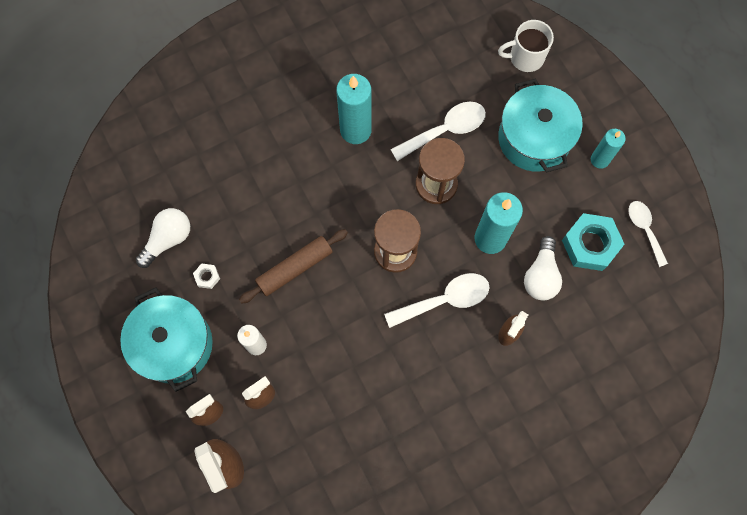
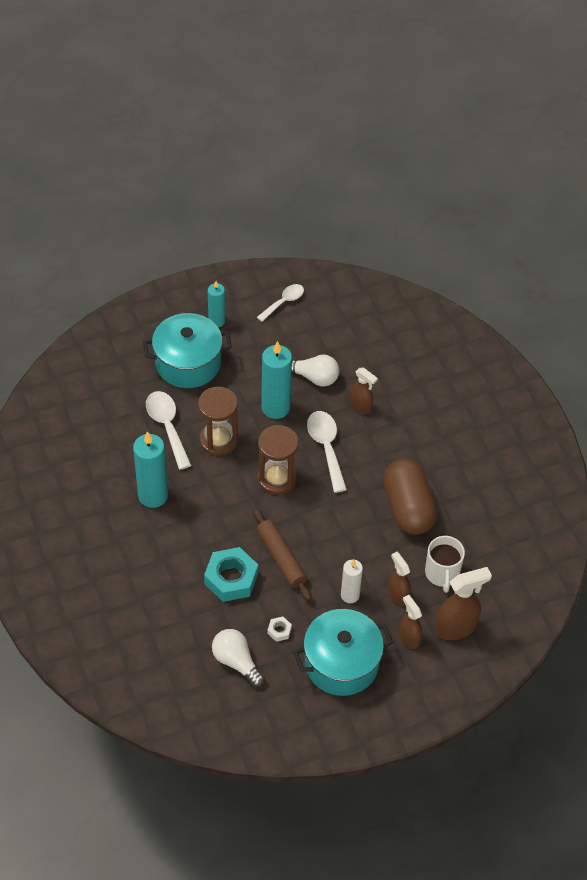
camera: 85 degrees left, 20 degrees down
white mug [498,20,554,72] -> white mug moved to [425,536,465,593]
turquoise nut [562,213,624,271] -> turquoise nut moved to [204,547,258,602]
white spoon [628,201,668,267] -> white spoon turned 150 degrees clockwise [257,284,304,322]
none -> brown capsule [383,459,437,535]

